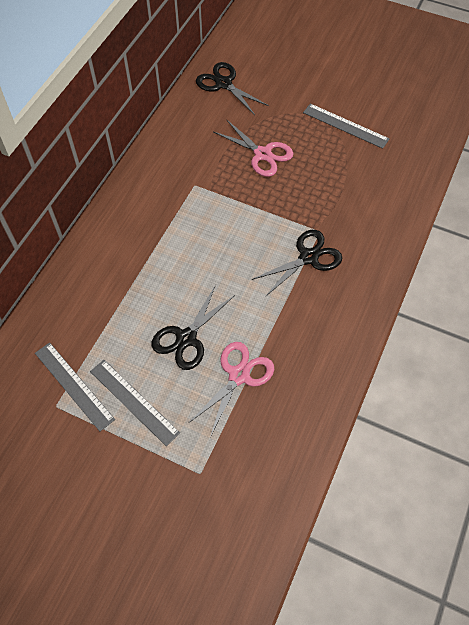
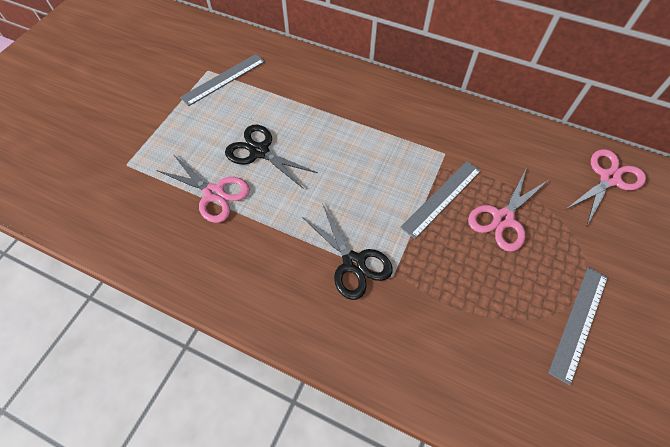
camera: 90 degrees right, 0 degrees up
grey ruler [90,360,180,446] -> grey ruler moved to [400,161,481,239]
black scissors [196,62,269,115] -> pink scissors [565,149,646,226]

